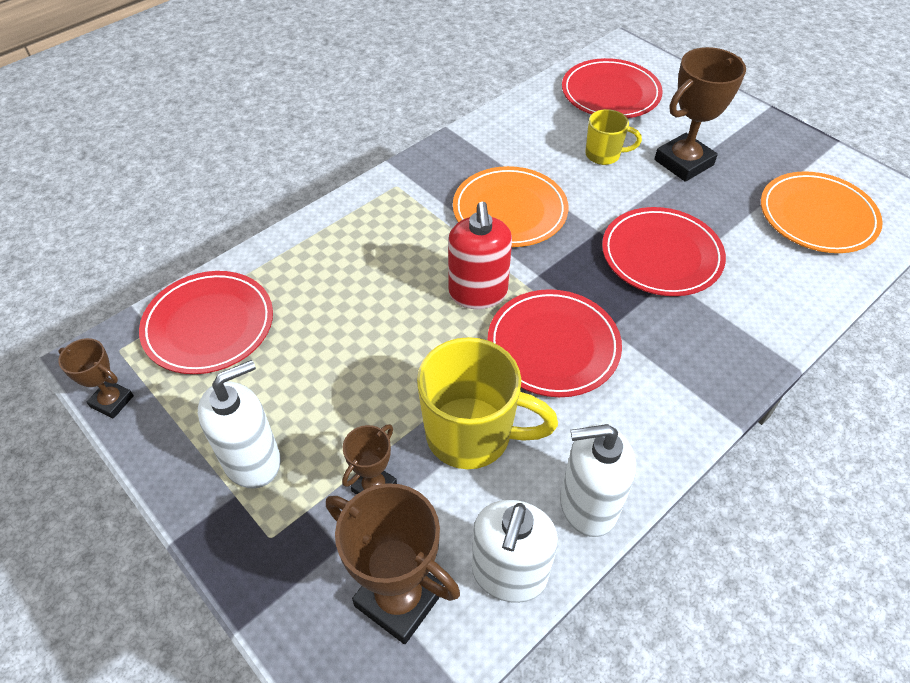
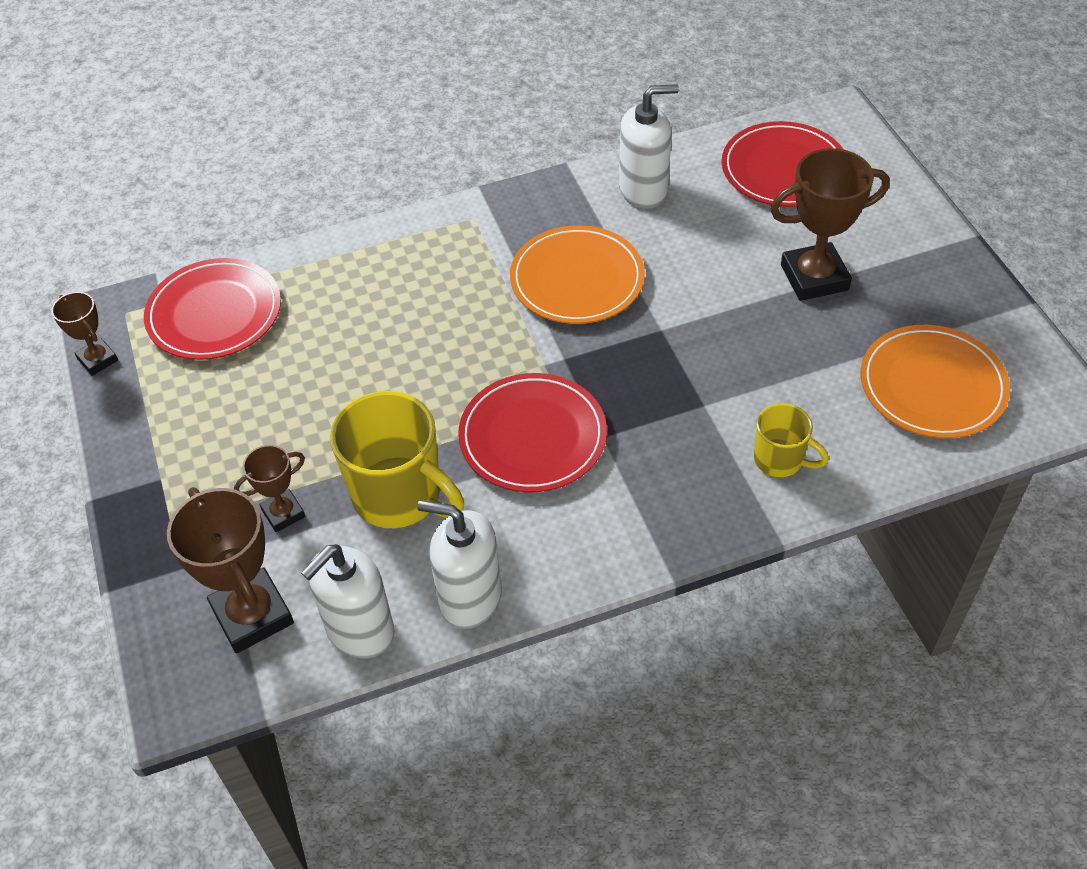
camera: 25 degrees right, 0 degrees up
white soap dispenser [198,360,281,488] -> white soap dispenser moved to [619,84,679,209]
red soap dispenser [448,202,512,309] -> none
yellow mug [585,109,642,165] -> yellow mug moved to [754,403,829,477]
red plate [602,207,726,296] -> none

